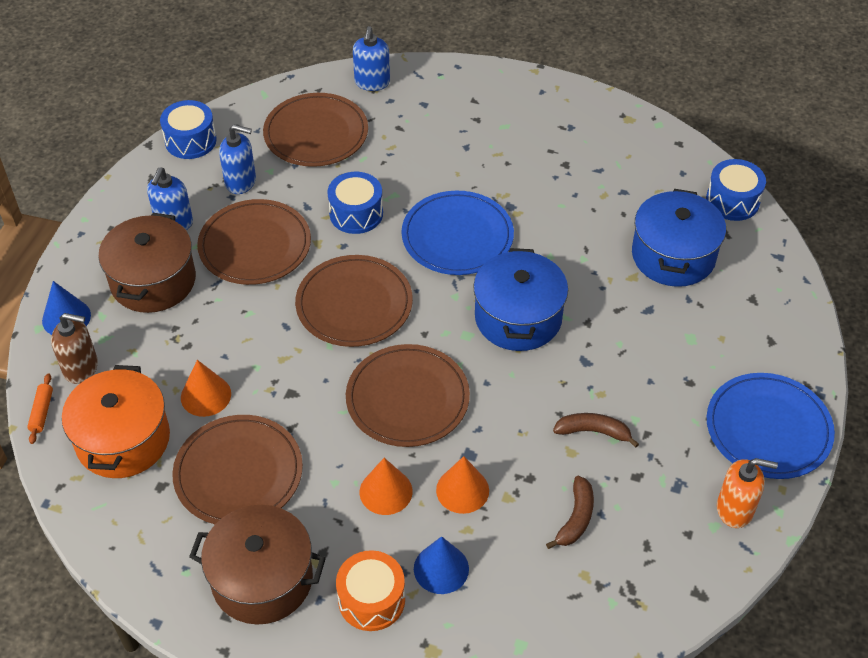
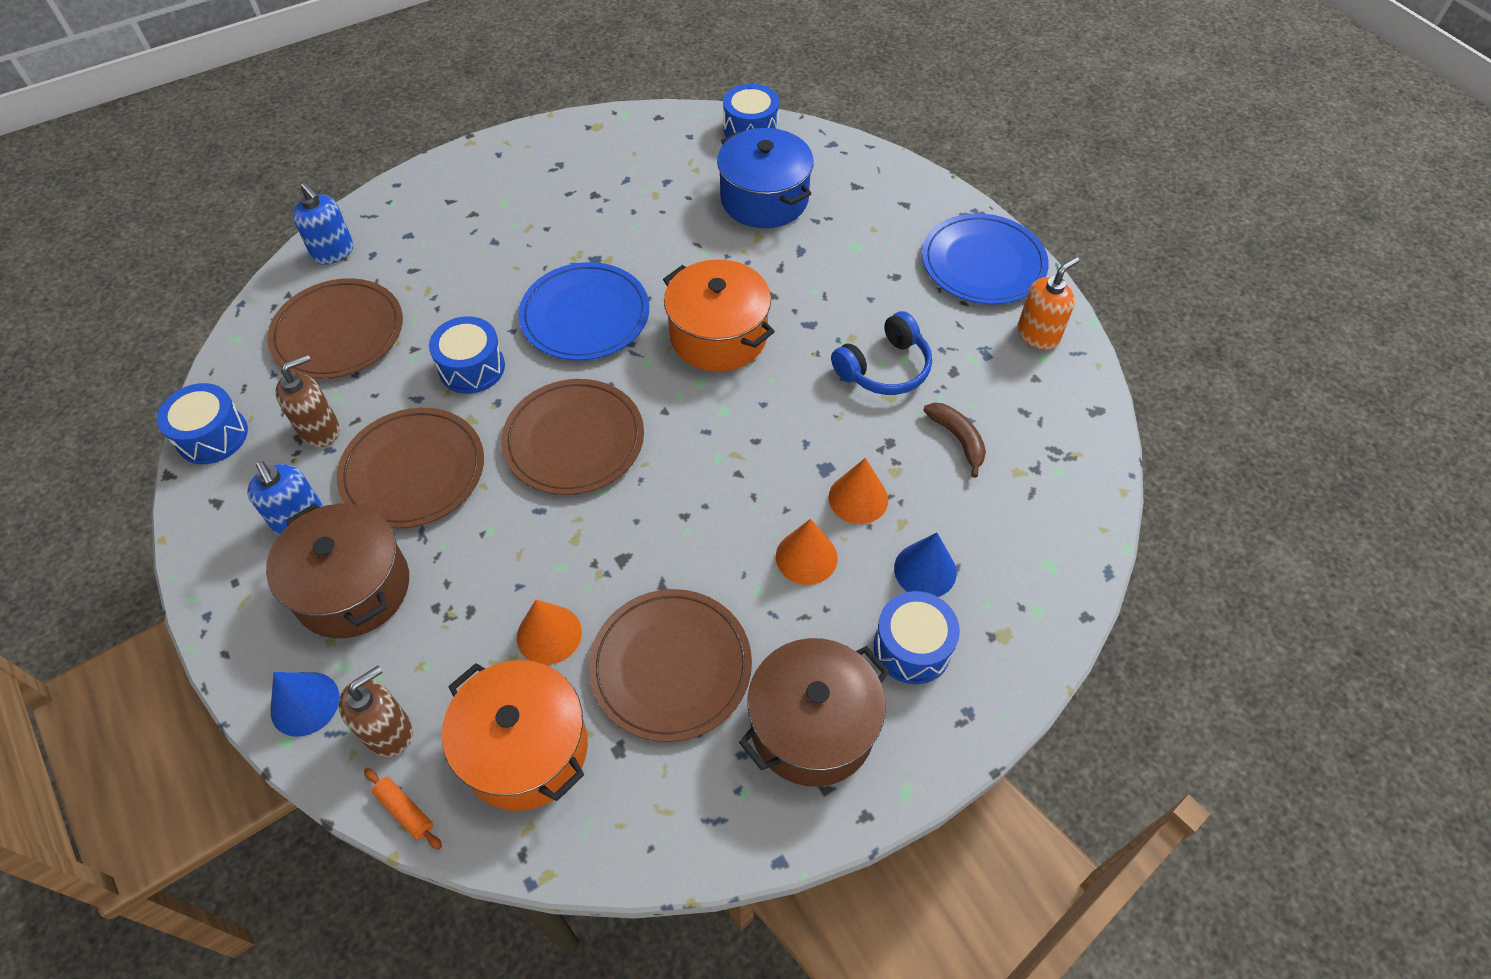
camera: 50 degrees left, 5 degrees up
blue soap dispenser [219,124,256,194] -> brown soap dispenser [275,354,340,447]
orange drum [336,550,405,631] -> blue drum [874,591,960,684]
brown plate [346,344,470,447] -> none
blue pot [473,248,568,351] -> orange pot [663,259,775,372]
brown banana [553,413,639,448] -> blue headphones [831,311,932,395]

